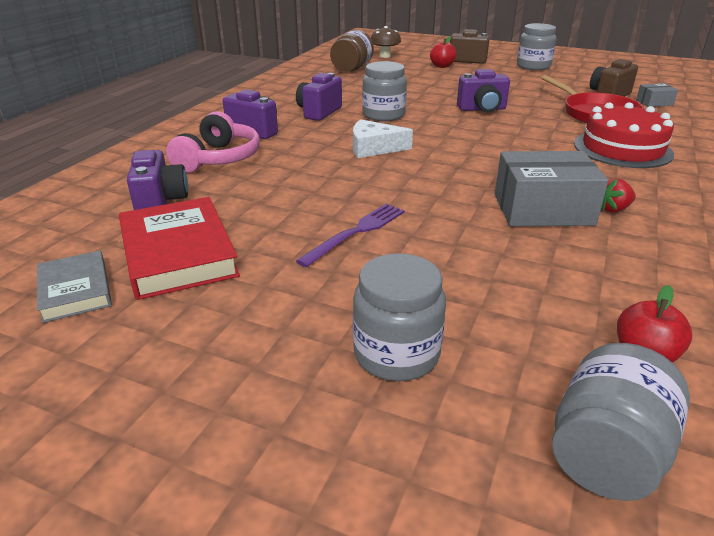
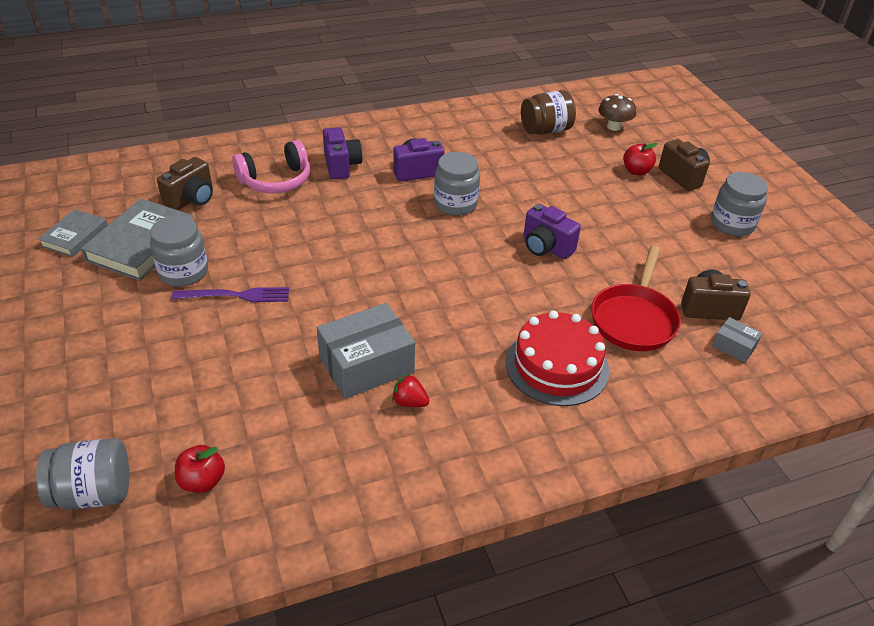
camera: 45 degrees right, 10 degrees up
red book [119,197,240,300] -> grey book [81,198,194,281]
purple camera [127,150,188,210] -> brown camera [157,157,213,210]
white cheese [353,119,413,158] -> none
grey jar [353,253,446,381] -> grey jar moved to [150,215,208,286]
grey box [495,151,609,226] -> grey box turned 75 degrees counterclockwise [317,303,415,399]

